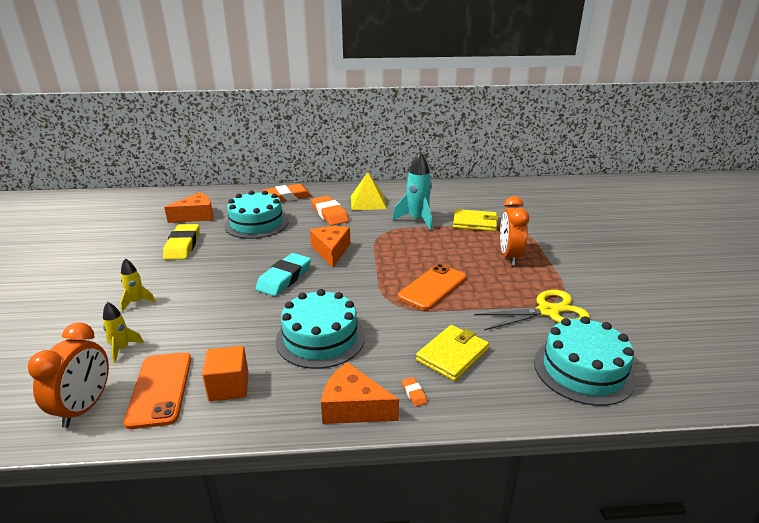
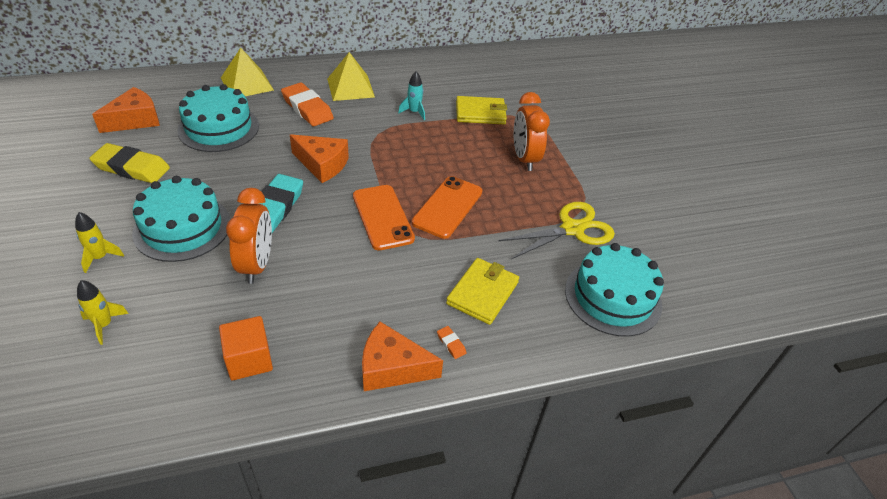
camera: 15 degrees left, 15 degrees up
orange clock [28,323,109,428] -> orange clock moved to [226,188,272,284]
orange phone [123,352,191,429] -> orange phone moved to [353,185,415,250]
yellow eraser [163,224,199,260] -> yellow eraser turned 60 degrees counterclockwise [89,143,170,183]
orange eraser [262,184,312,202] -> yellow pyramid [221,48,274,96]
turquoise cake [276,289,365,369] -> turquoise cake moved to [132,176,230,262]
orange cheese [310,226,350,267] -> orange cheese turned 135 degrees clockwise [290,134,349,183]
turquoise rocket [392,152,433,231] -> turquoise rocket [398,71,425,120], size x0.55

